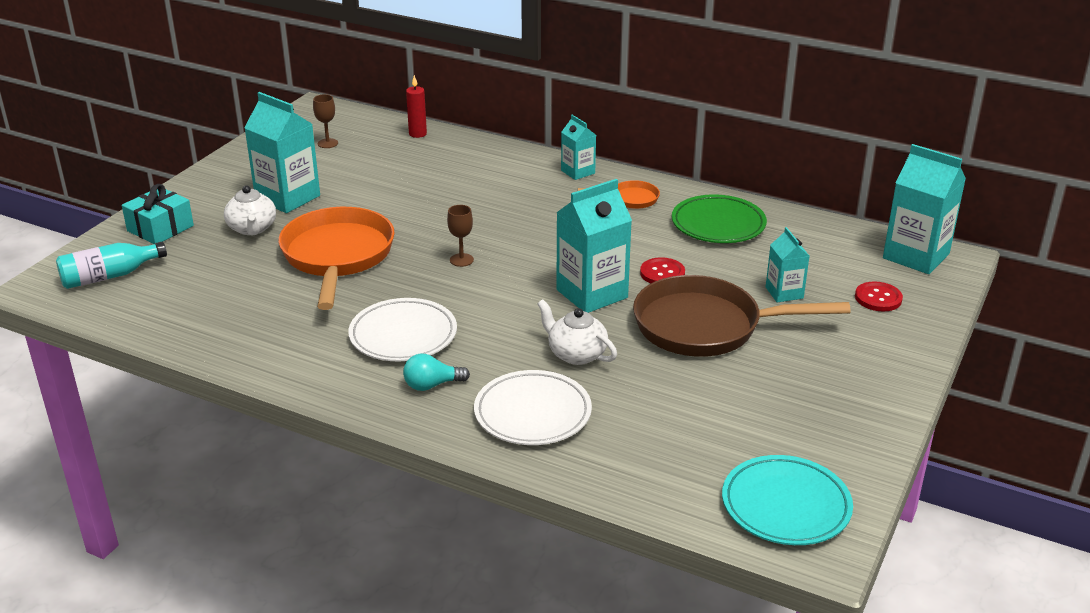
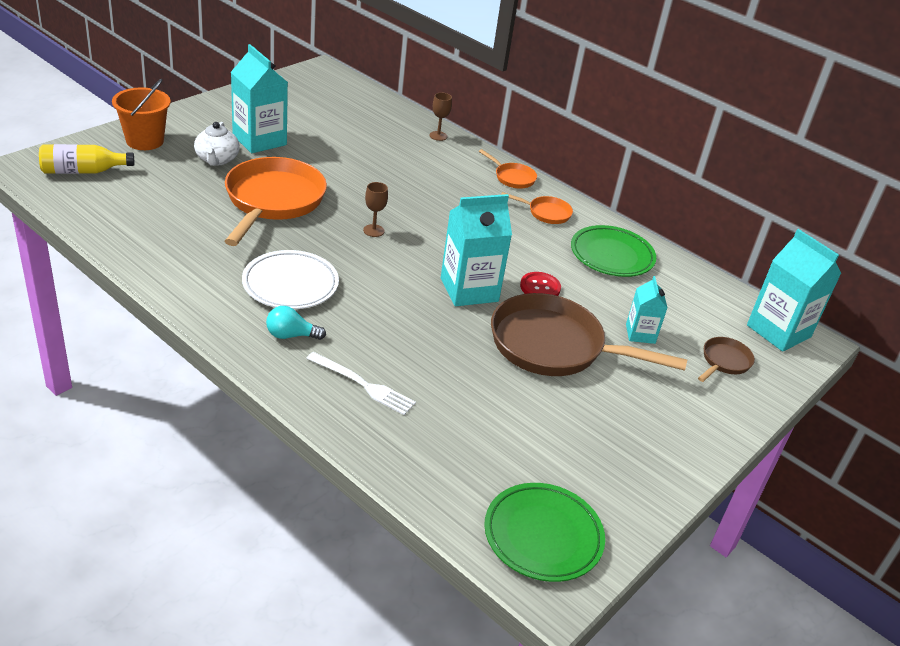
camera: 10 degrees right, 5 degrees up
turquoise bottle [56,242,167,289] -> yellow bottle [39,144,134,174]
turquoise gift [122,184,194,244] -> orange bucket [112,79,171,150]
brown goblet [313,94,338,148] -> brown goblet moved to [429,92,452,141]
red candle [406,75,427,138] -> none
white plate [474,370,592,445] -> white fork [306,352,416,415]
white teapot [537,299,617,365] -> none
turquoise carton [561,115,596,180] -> orange pan [479,149,537,189]
turquoise plate [722,455,853,545] -> green plate [484,483,605,582]
red button [855,281,903,311] -> brown pan [698,337,755,382]

